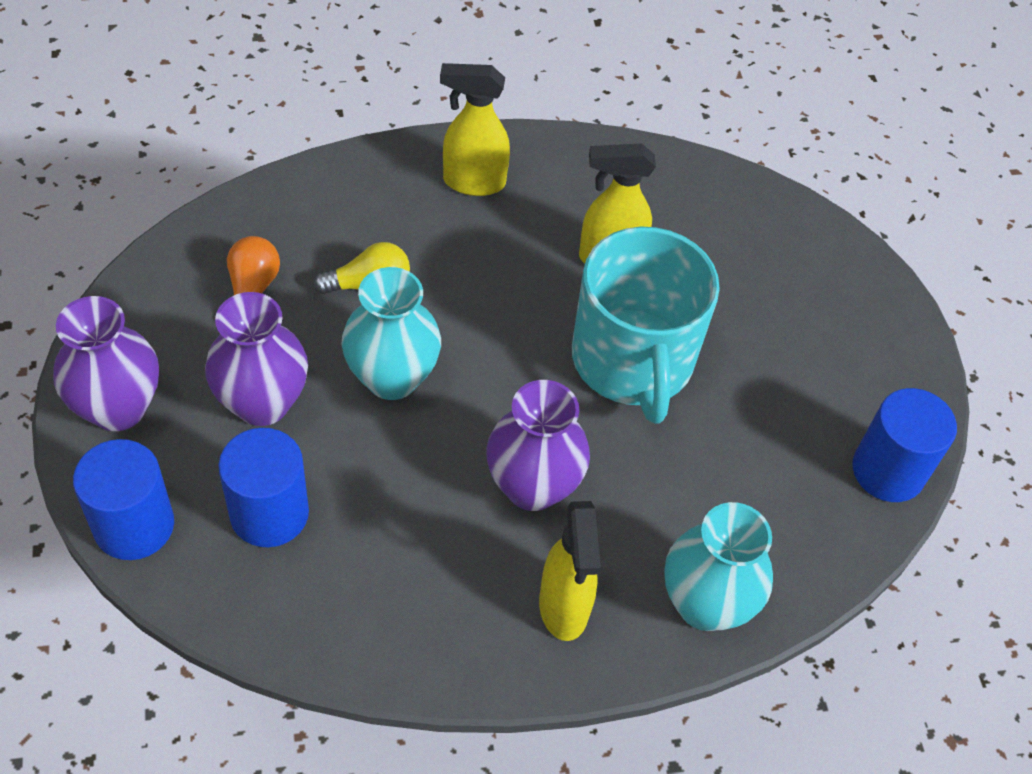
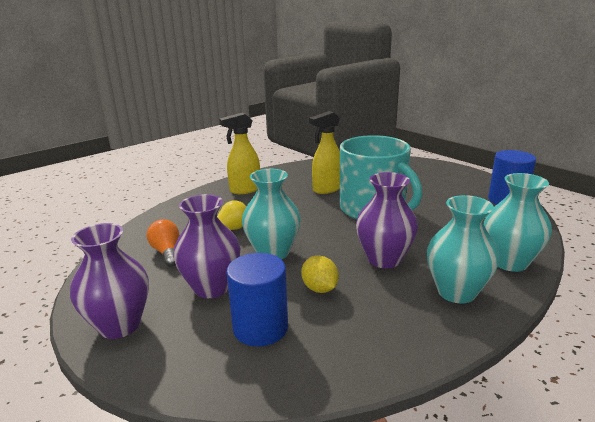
camera: 25 degrees left, 30 degrees down
blue cylinder [73,439,174,560] -> none
yellow spray bottle [539,501,601,641] -> turquoise vase [427,195,499,303]
none -> yellow lemon [301,256,339,293]

